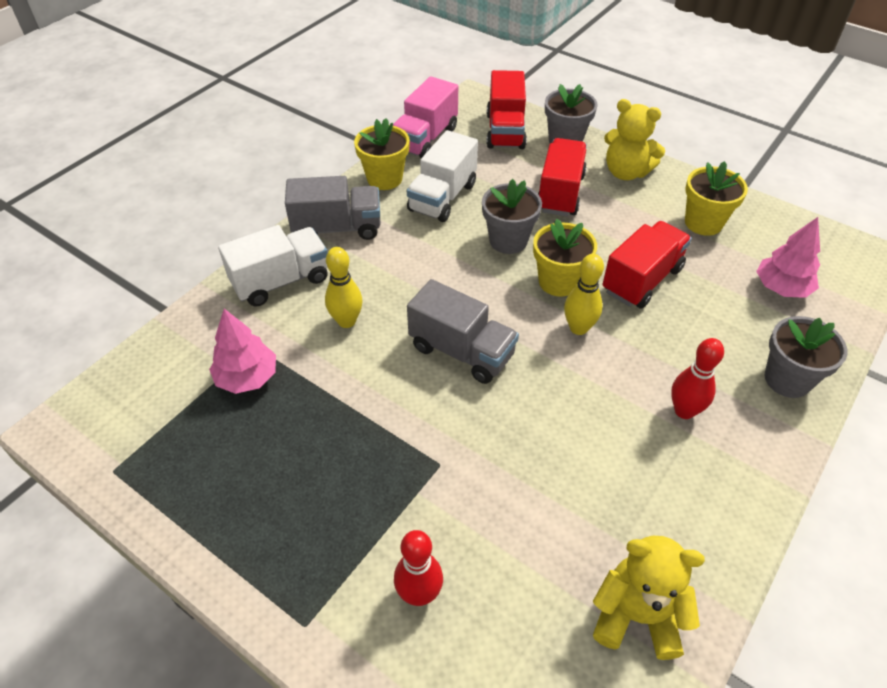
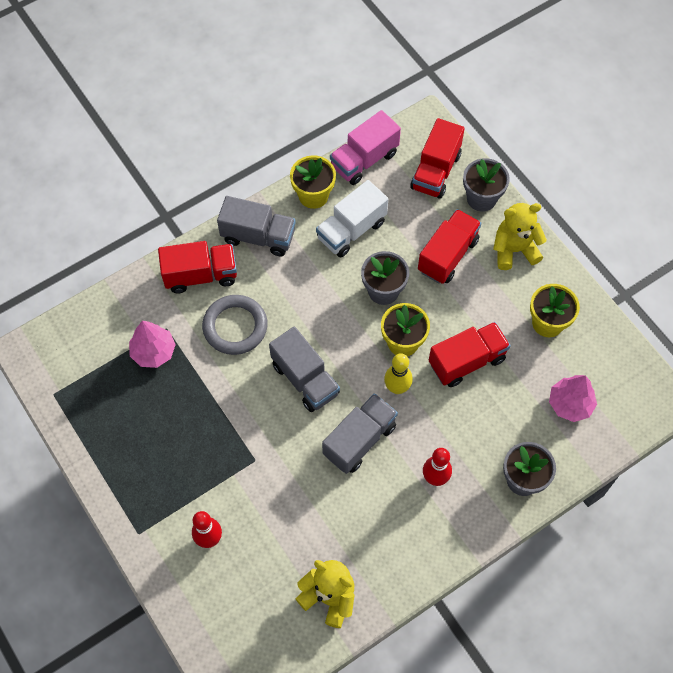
camera: 20 degrees right, 15 degrees up
white truck [218,225,328,307] -> red truck [158,241,237,294]
yellow bowling pin [325,247,363,328] -> grey ring [202,295,268,355]
yellow teddy bear [604,99,665,180] -> yellow teddy bear turned 120 degrees clockwise [493,203,547,270]
none -> grey truck [322,393,398,474]

